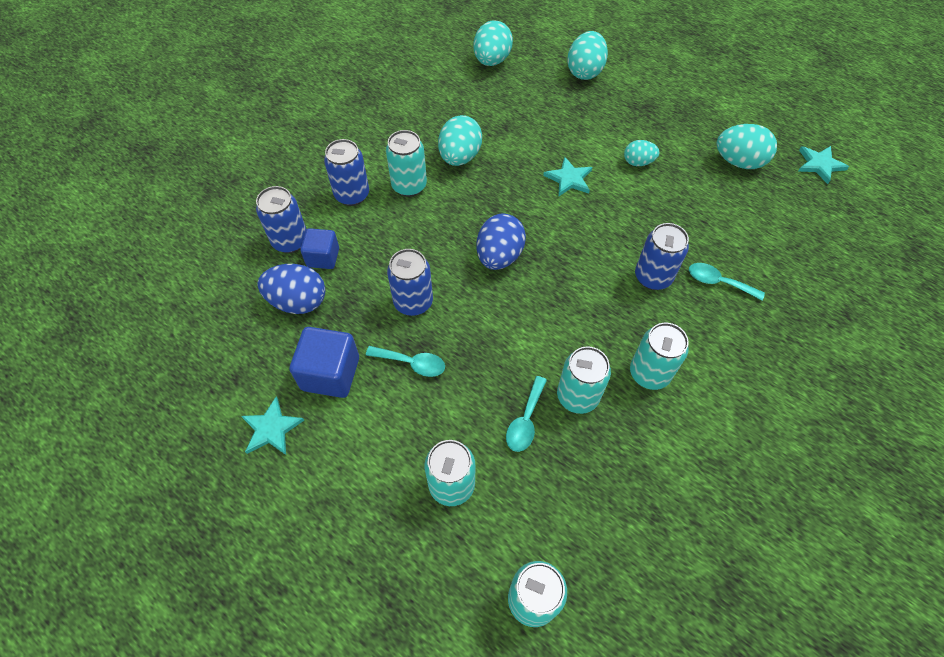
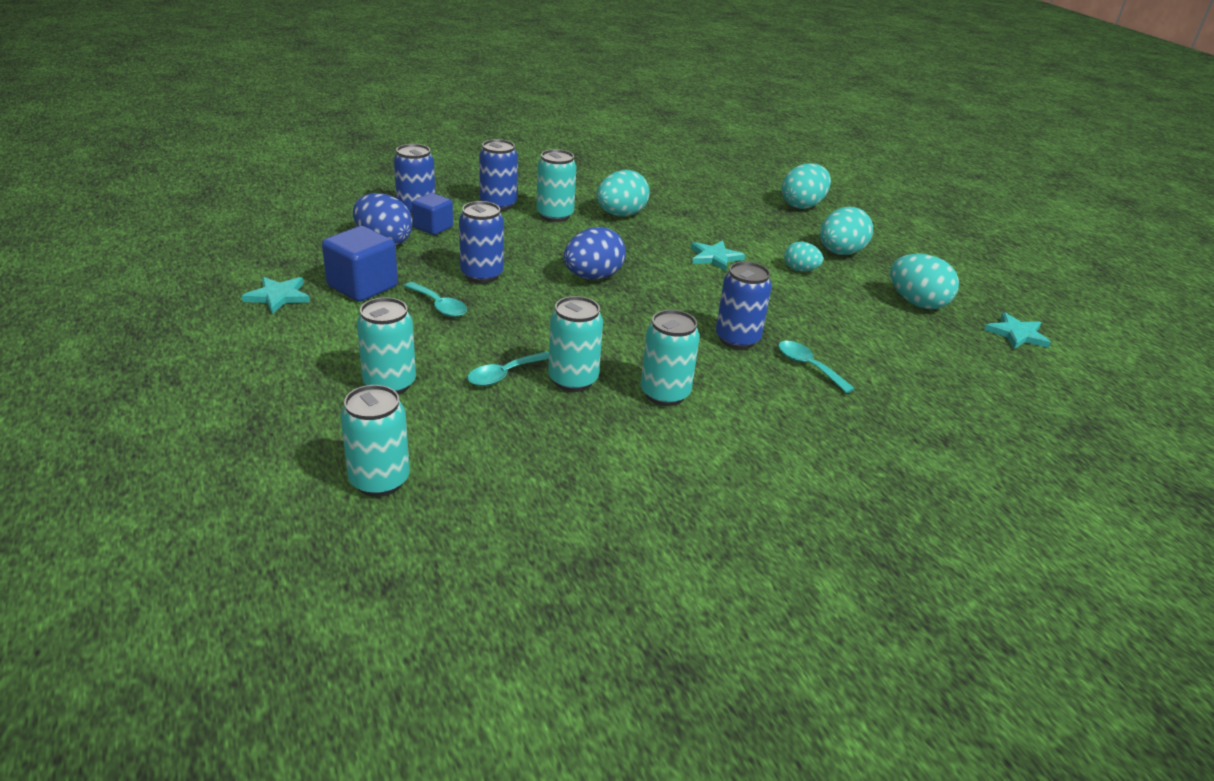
camera: 25 degrees right, 25 degrees down
turquoise egg [473,20,513,66] -> turquoise egg moved to [820,207,873,255]

